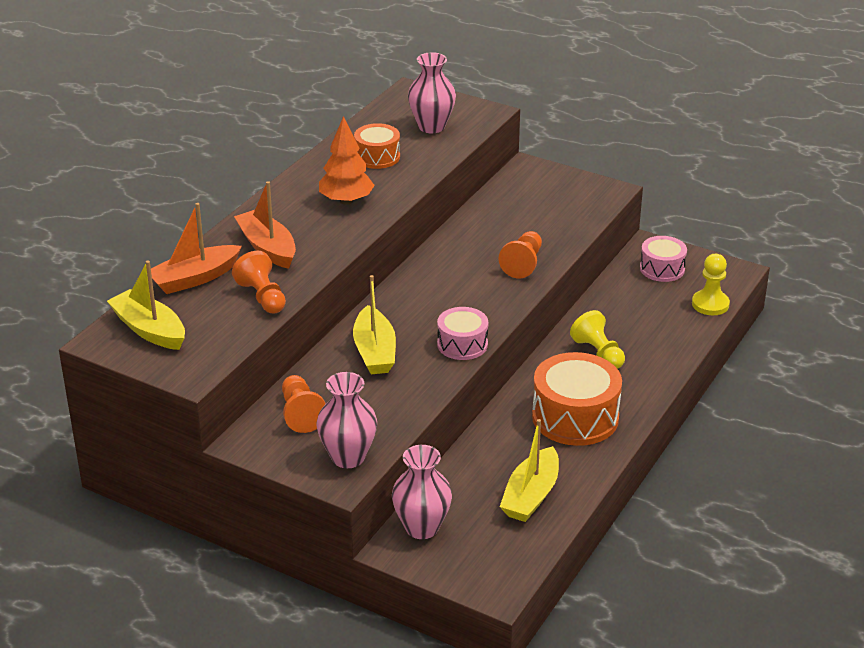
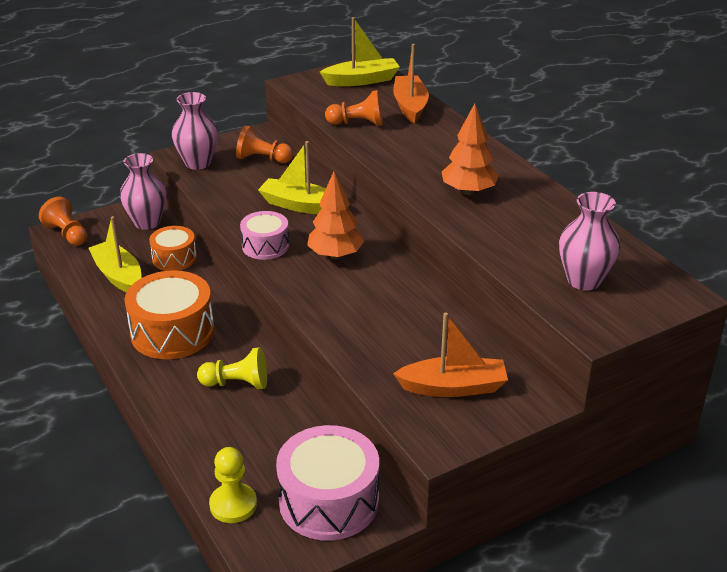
camera: 120 degrees right, 0 degrees up
orange boat [234,181,296,269] -> orange boat moved to [393,312,508,397]
orange drum [354,123,400,169] -> orange drum moved to [149,226,197,271]
orange pawn [499,231,542,279] -> orange pawn moved to [39,197,87,246]
pink drum [640,236,687,282] -> pink drum [276,425,379,541], size x1.71
none -> orange tree [307,172,364,259]

